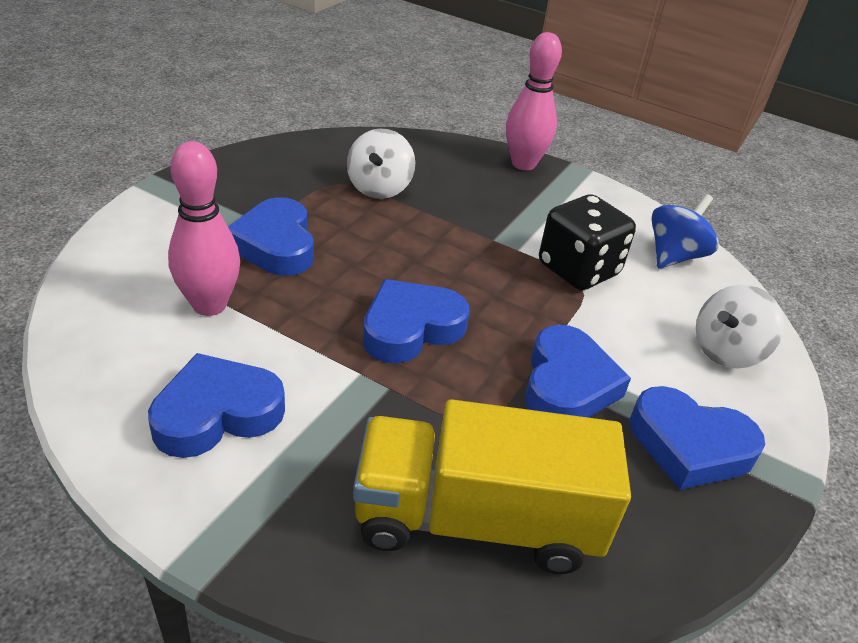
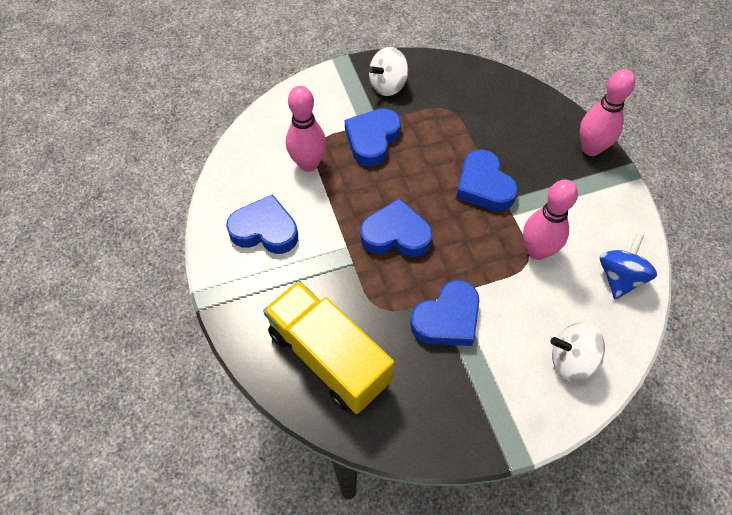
camera: 45 degrees right, 20 degrees up
white spinning top [347,129,415,199] -> white spinning top moved to [368,47,408,96]
black dice [539,195,636,290] -> pink bowling pin [523,180,578,260]
blue heart [630,386,765,490] -> blue heart moved to [456,149,518,211]
blue spinning top [652,194,719,268] -> blue spinning top turned 60 degrees counterclockwise [600,233,657,300]

